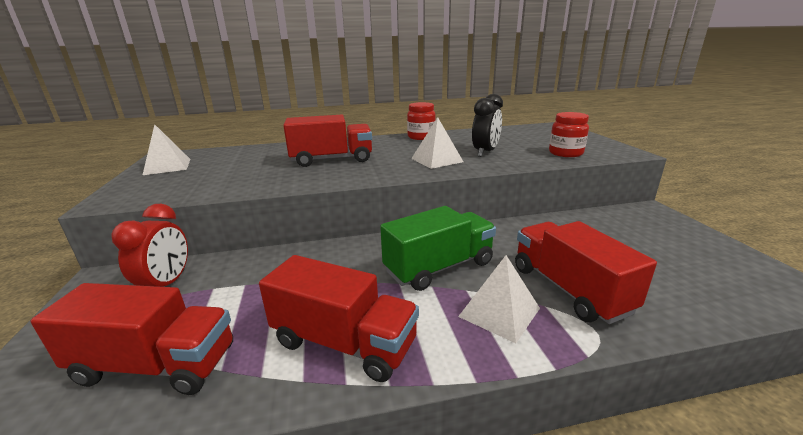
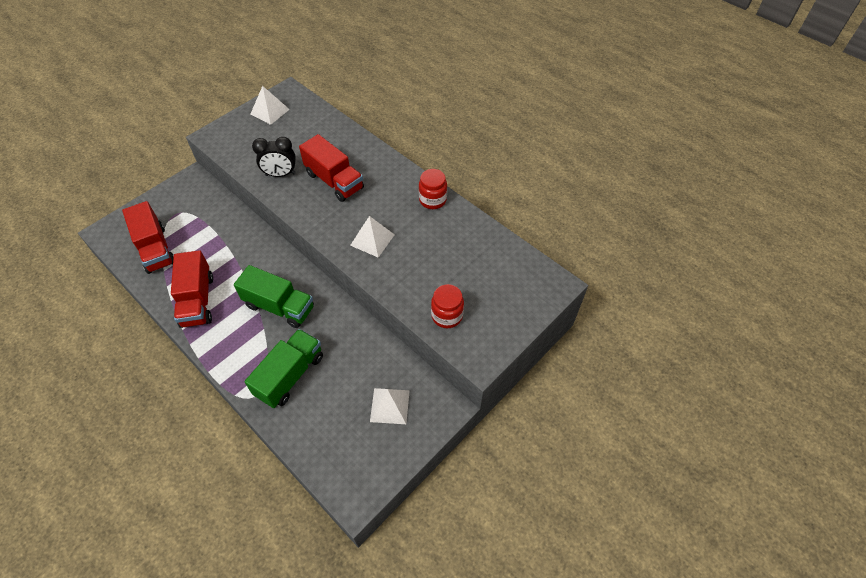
camera: 55 degrees right, 30 degrees up
red clock [111,204,188,287] -> none
white pyramid [458,255,540,343] -> white pyramid moved to [370,388,410,424]
black clock [472,94,503,157] -> black clock moved to [252,137,296,177]
red truck [515,221,657,324] -> green truck [244,329,323,408]

